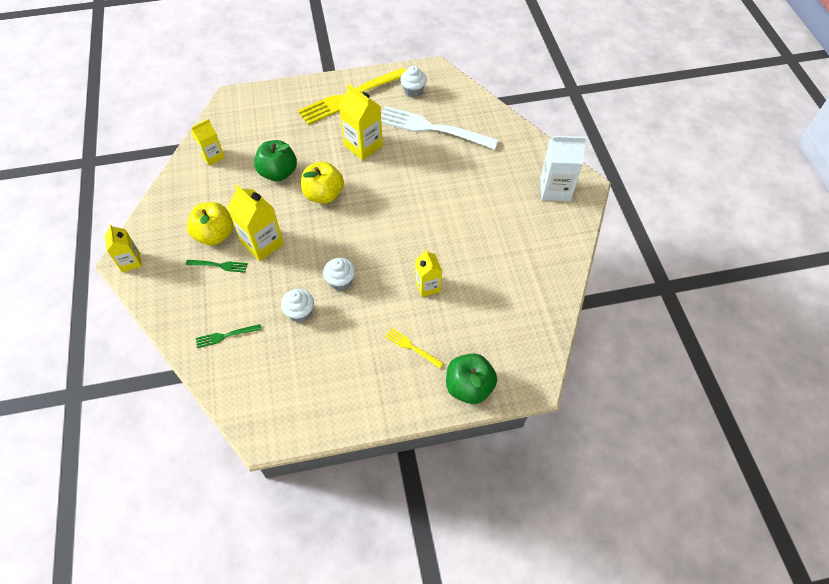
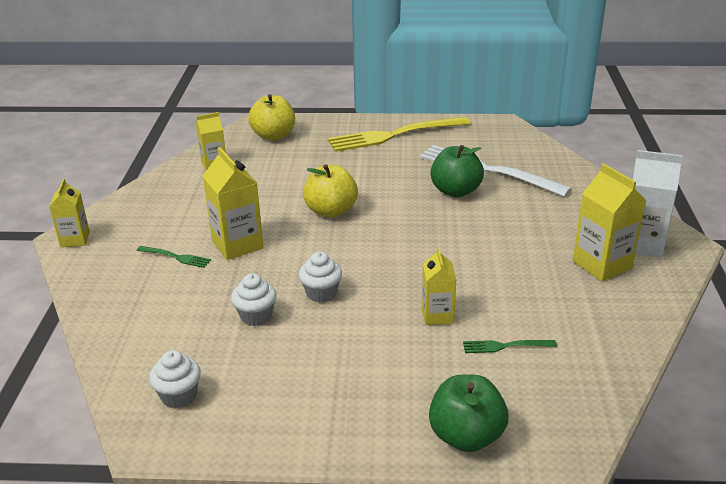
camera: 15 degrees right, 25 degrees down
yellow apple [187,202,233,245] -> yellow apple moved to [248,94,295,141]
green fork [196,324,261,348] -> green fork moved to [463,340,557,353]
green apple [254,140,297,181] -> green apple moved to [430,145,484,197]
yellow carton [339,84,383,160] -> yellow carton moved to [573,163,646,282]
yellow fork [385,328,444,369] -> none
white cupcake [400,66,427,97] -> white cupcake moved to [149,350,201,409]

